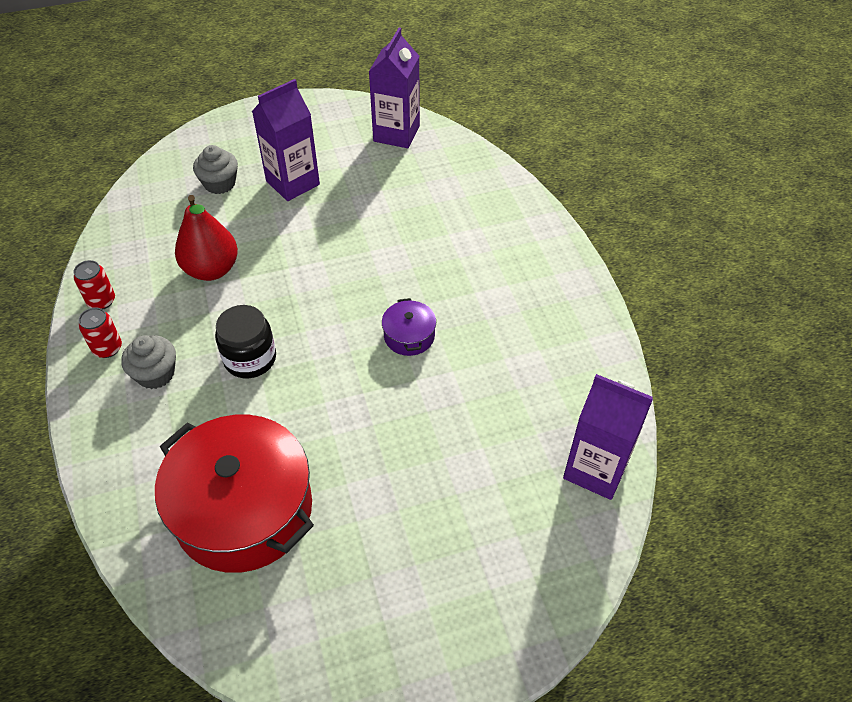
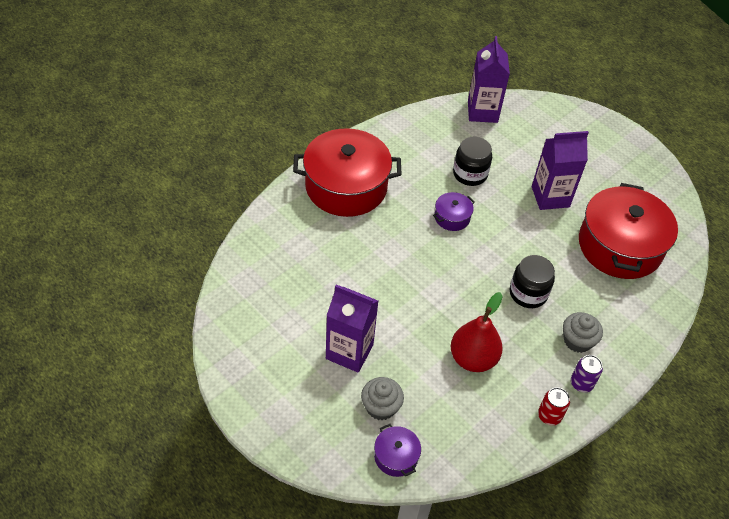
camera: 120 degrees left, 0 degrees up
red can [78,307,122,358] -> purple can [571,355,603,392]
purple carton [369,28,420,148] -> purple carton moved to [532,131,589,210]
none -> red pot [293,128,402,217]
none -> purple pot [374,424,421,477]
none -> black jar [453,137,492,186]

